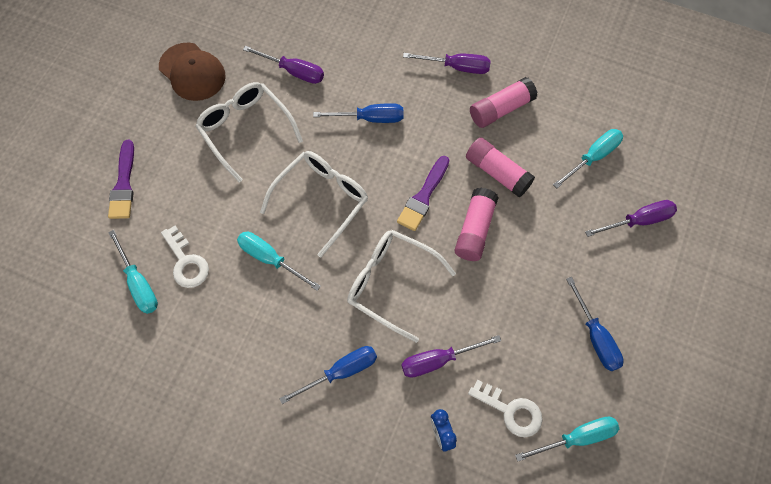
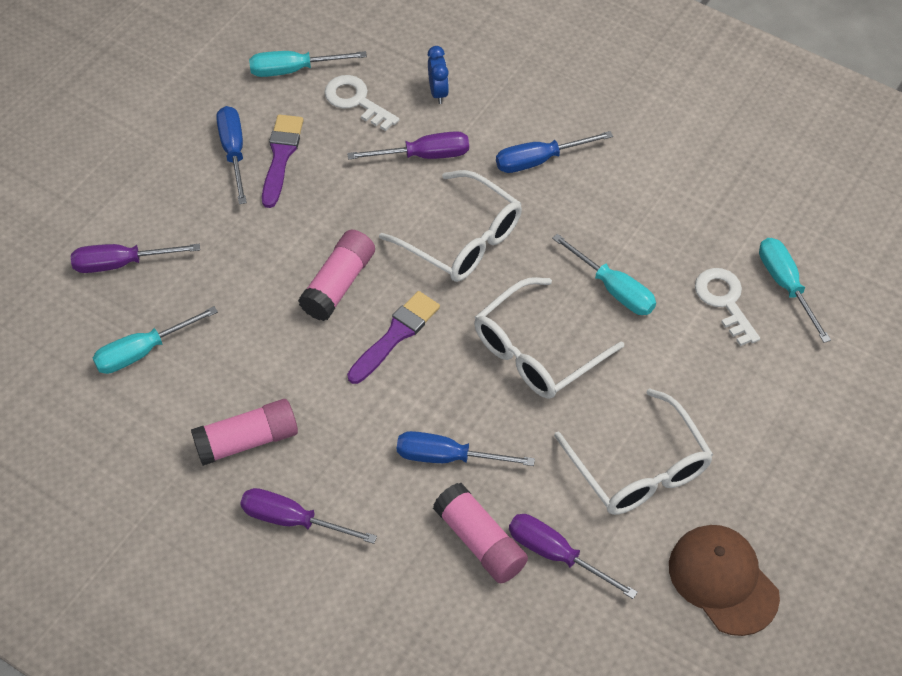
camera: 170 degrees left, 10 degrees down
purple brush [108,140,134,219] -> purple brush moved to [262,114,304,208]
pink glue stick [466,137,535,198] -> pink glue stick moved to [433,483,528,583]

